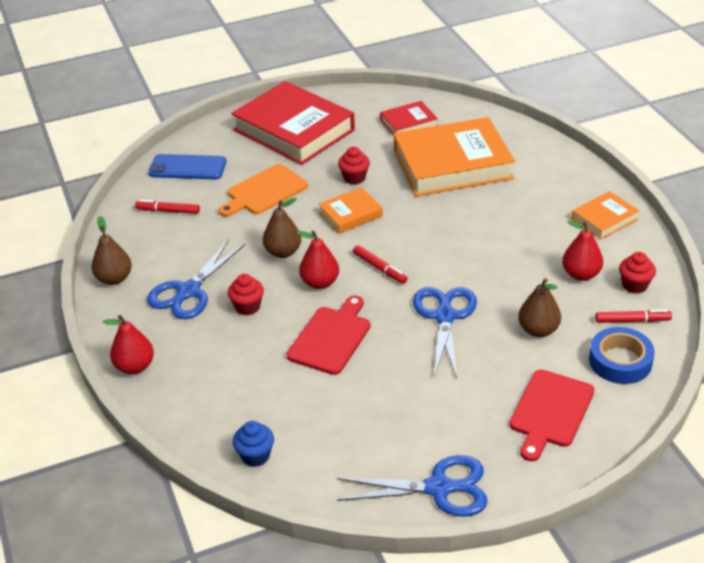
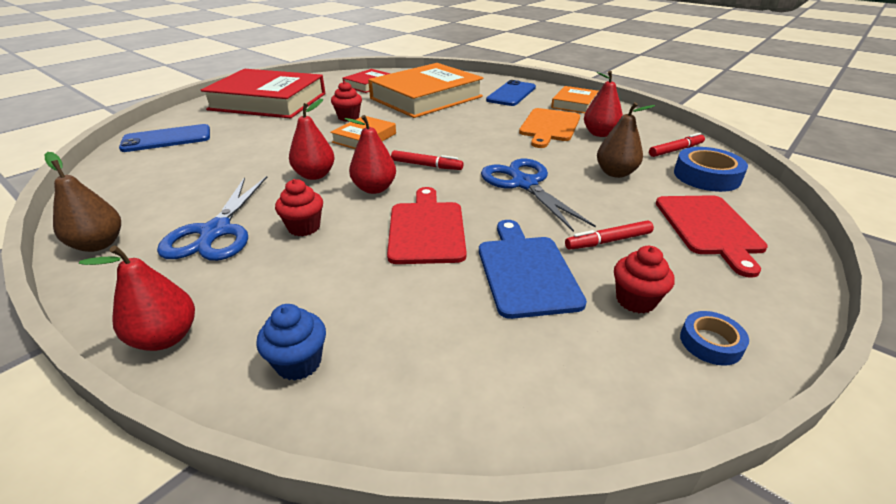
camera: 30 degrees left, 5 degrees down
red marker [135,200,200,214] -> red marker moved to [565,221,654,250]
orange cutting board [219,164,308,217] -> orange cutting board moved to [519,108,580,148]
blue cupcake [233,421,274,467] -> blue cupcake moved to [256,304,326,381]
brown pear [263,198,301,258] -> red pear [289,99,335,180]
blue scissors [337,455,488,517] -> blue tape [680,311,749,366]
red cupcake [619,252,656,294] -> red cupcake moved to [614,246,674,313]
none -> blue cutting board [479,220,587,319]
none -> blue phone [486,80,536,106]

